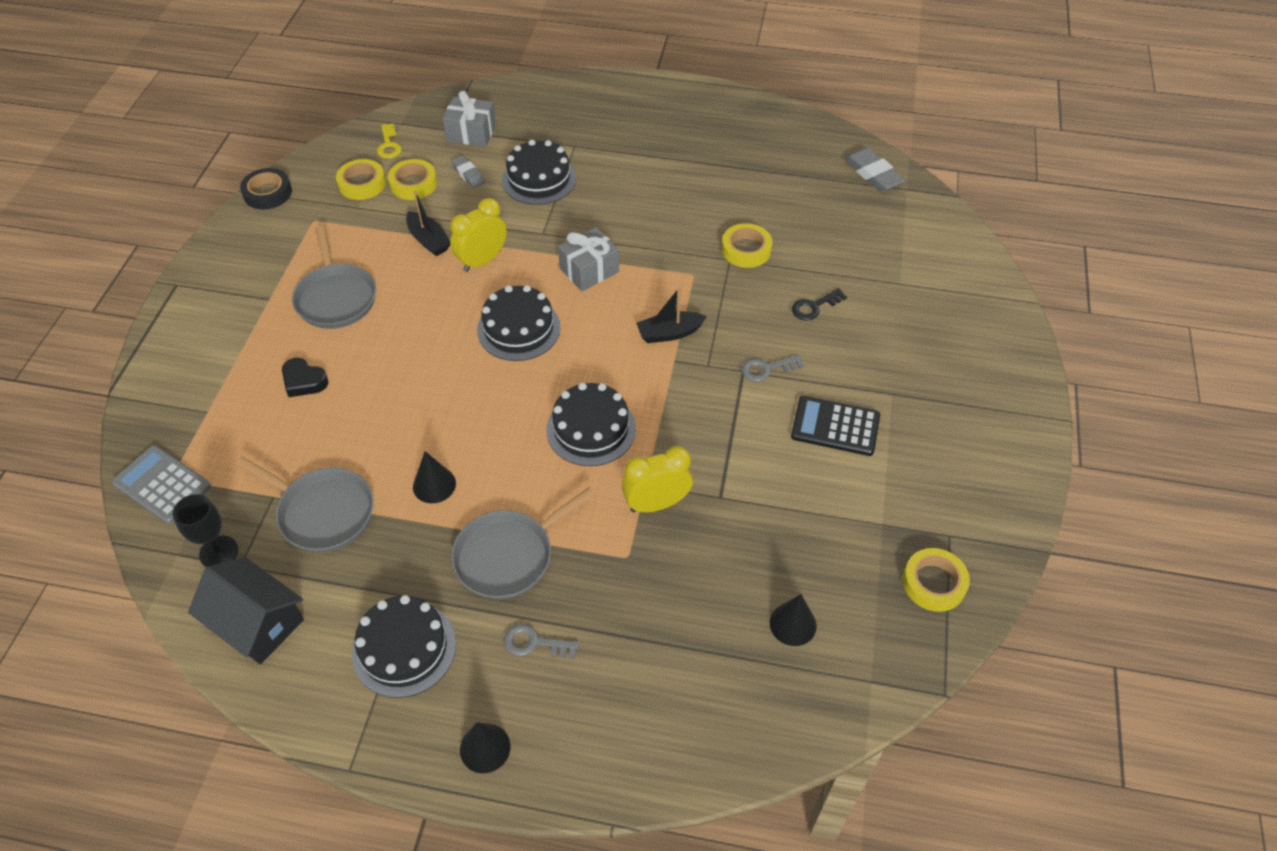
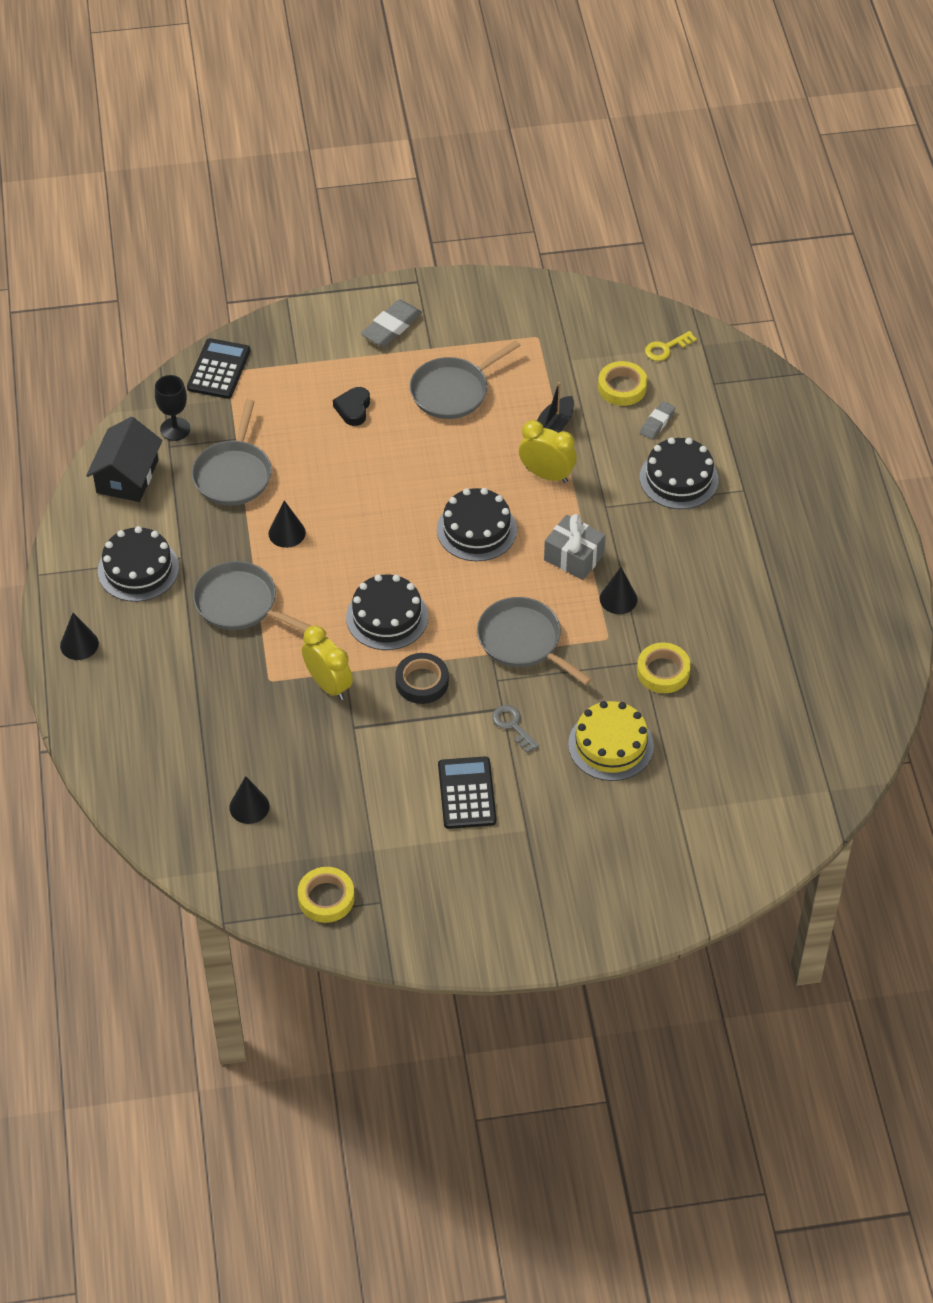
camera: 70 degrees right, 0 degrees up
grey calculator [112,445,211,524] -> black calculator [187,338,251,399]
black tape [240,168,292,209] -> black tape moved to [395,653,449,704]
yellow tape [336,159,386,200] -> none
grey gift [443,91,496,147] -> none
grey key [504,624,579,659] -> none
black boat [636,287,707,343] -> grey pan [477,597,592,685]
black key [792,288,847,320] -> yellow cake [568,701,654,781]
grey eraser [844,147,906,192] -> grey eraser moved to [361,300,422,347]
none -> black cone [600,567,637,614]

